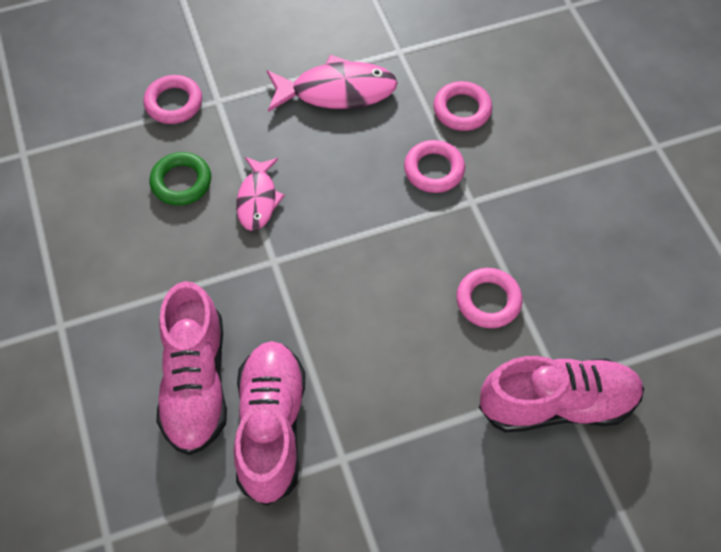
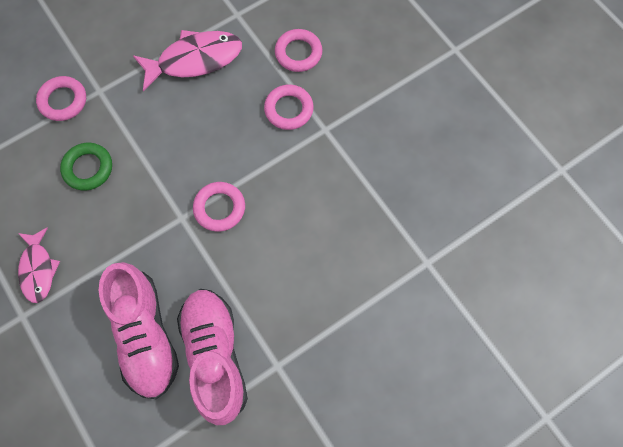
camera: 15 degrees left, 10 degrees up
pink fish [236,157,285,231] -> pink fish moved to [18,227,60,303]
pink ring [456,268,523,328] -> pink ring moved to [193,182,245,232]
pink shoe [479,356,644,432] -> none

